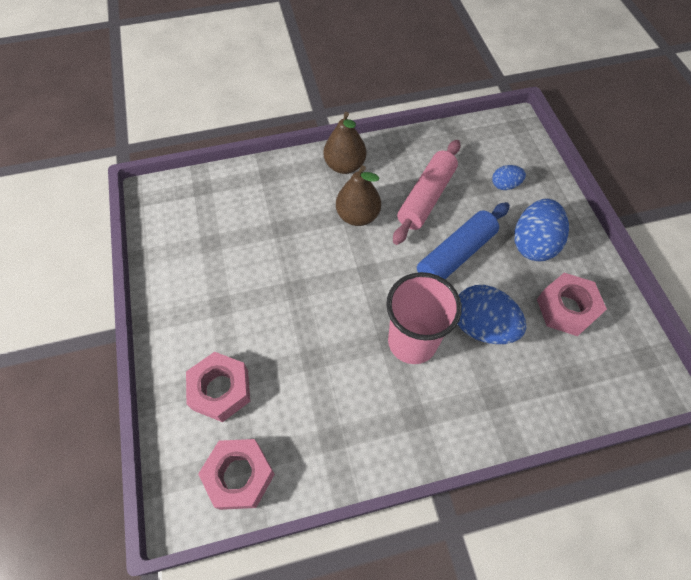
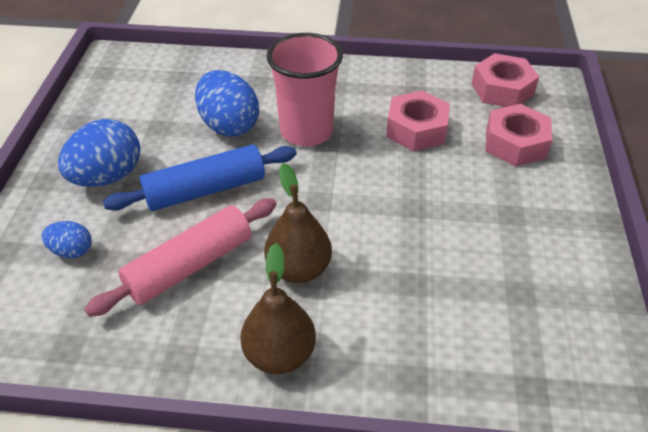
camera: 160 degrees left, 15 degrees down
pink nut [537,273,607,336] -> pink nut moved to [386,90,450,151]

